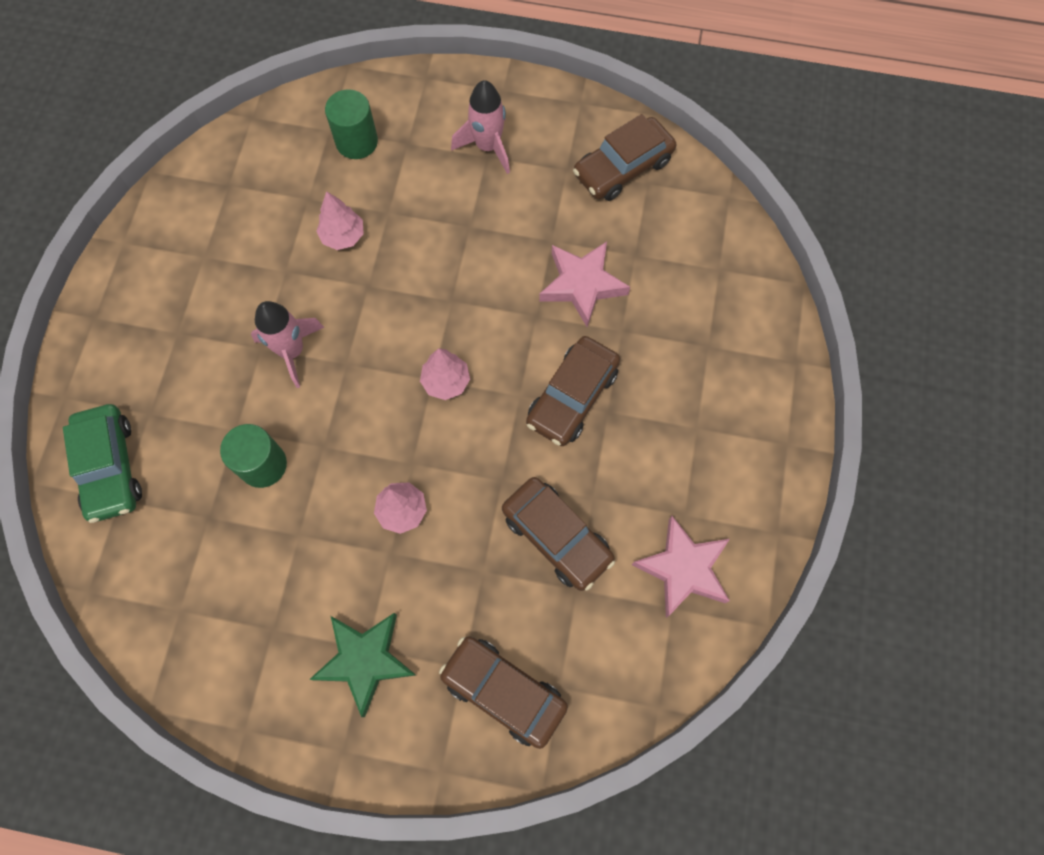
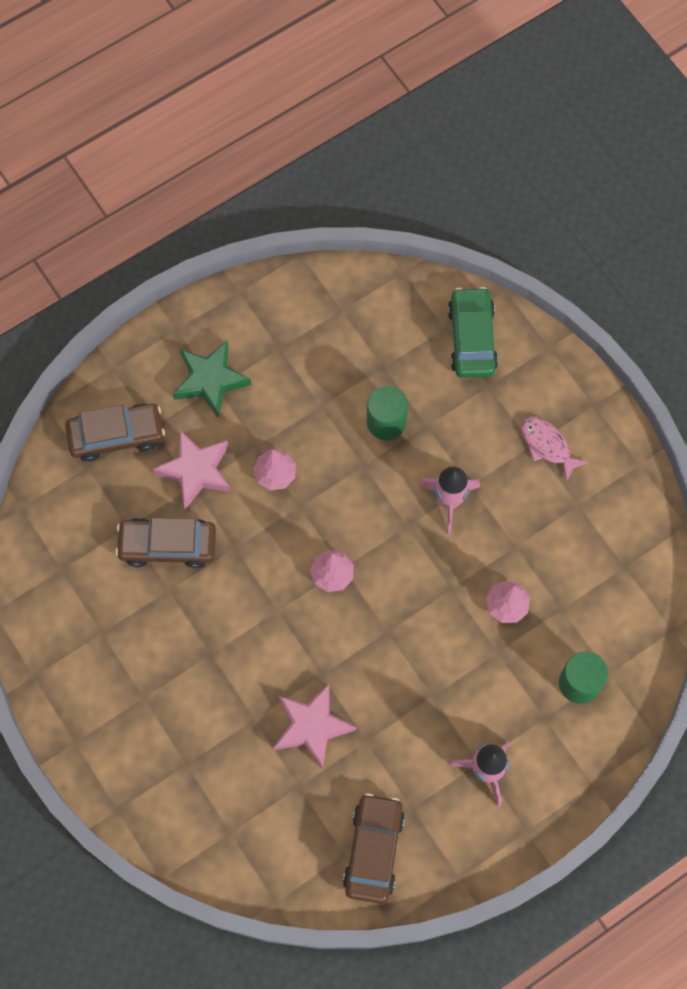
camera: 135 degrees right, 0 degrees up
green car [63,404,142,523] -> green car turned 60 degrees clockwise [448,287,498,378]
brown car [526,336,620,446] -> none
pink star [632,516,730,618] -> pink star moved to [153,430,231,510]
none -> pink fish [521,417,588,481]

